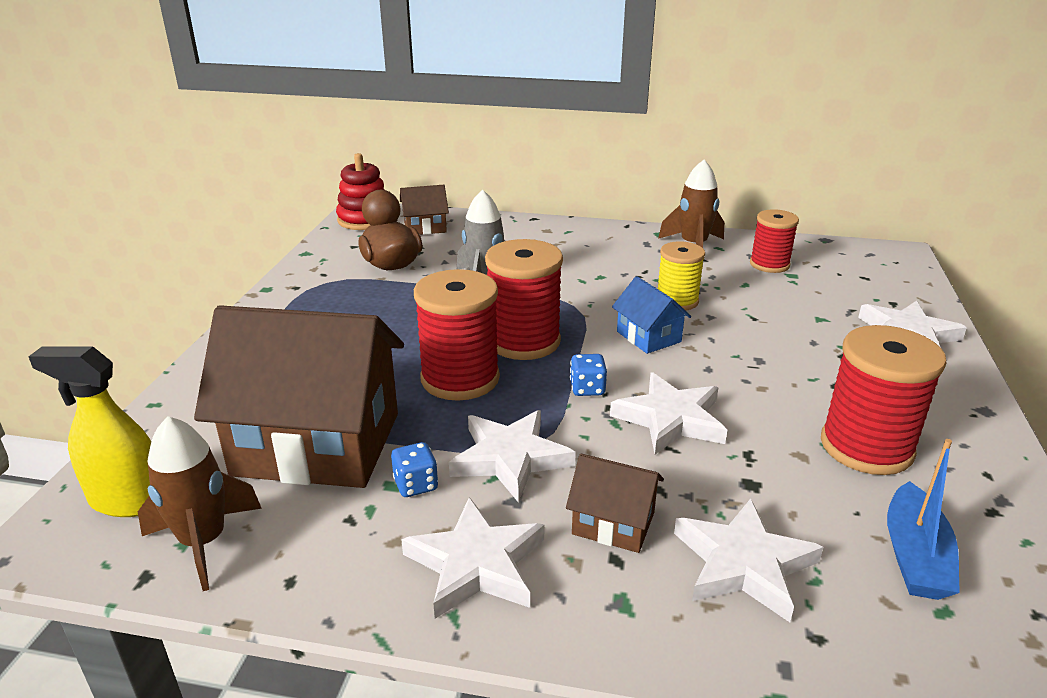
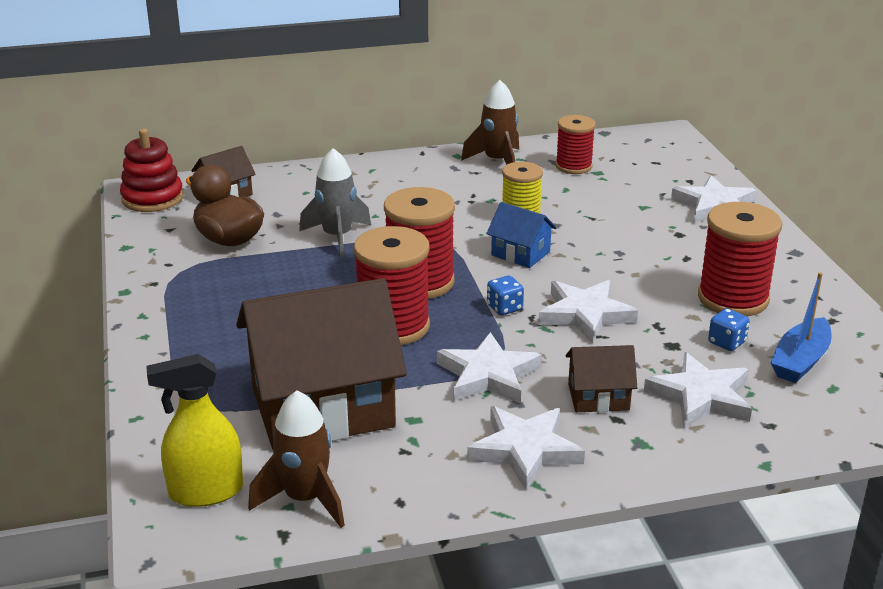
camera: 25 degrees left, 0 degrees up
blue dice [391,442,438,497] -> blue dice moved to [708,308,750,351]
blue boat [887,439,960,600] -> blue boat turned 45 degrees clockwise [771,272,831,383]

